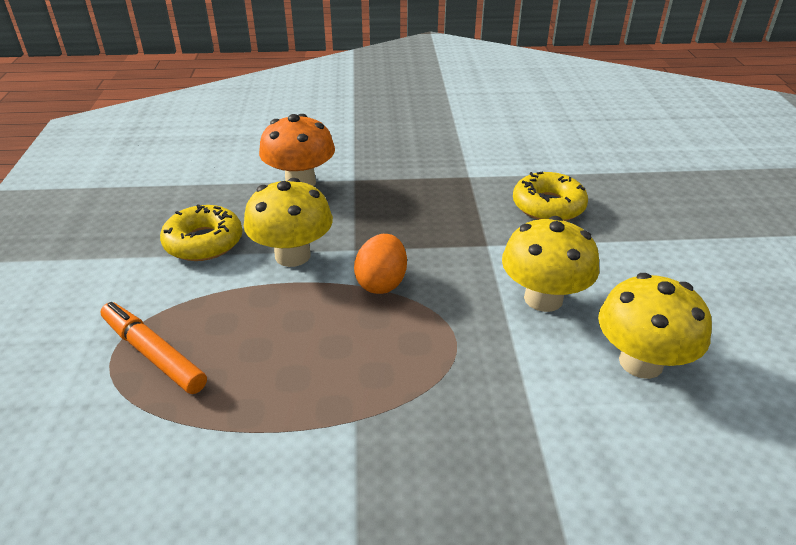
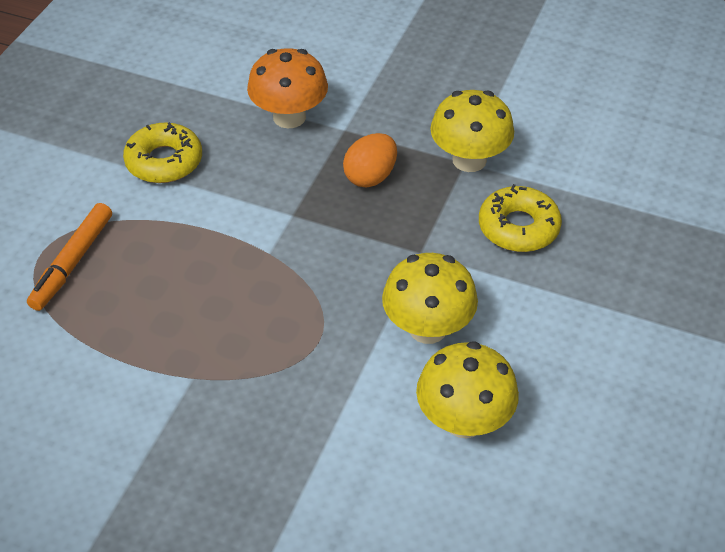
camera: 25 degrees right, 10 degrees up
orange marker [100,302,207,394] -> orange marker turned 135 degrees counterclockwise [27,203,112,311]
yellow mushroom [244,178,333,267] -> yellow mushroom moved to [430,90,514,172]
orange egg [354,234,407,294] -> orange egg moved to [343,133,397,188]

